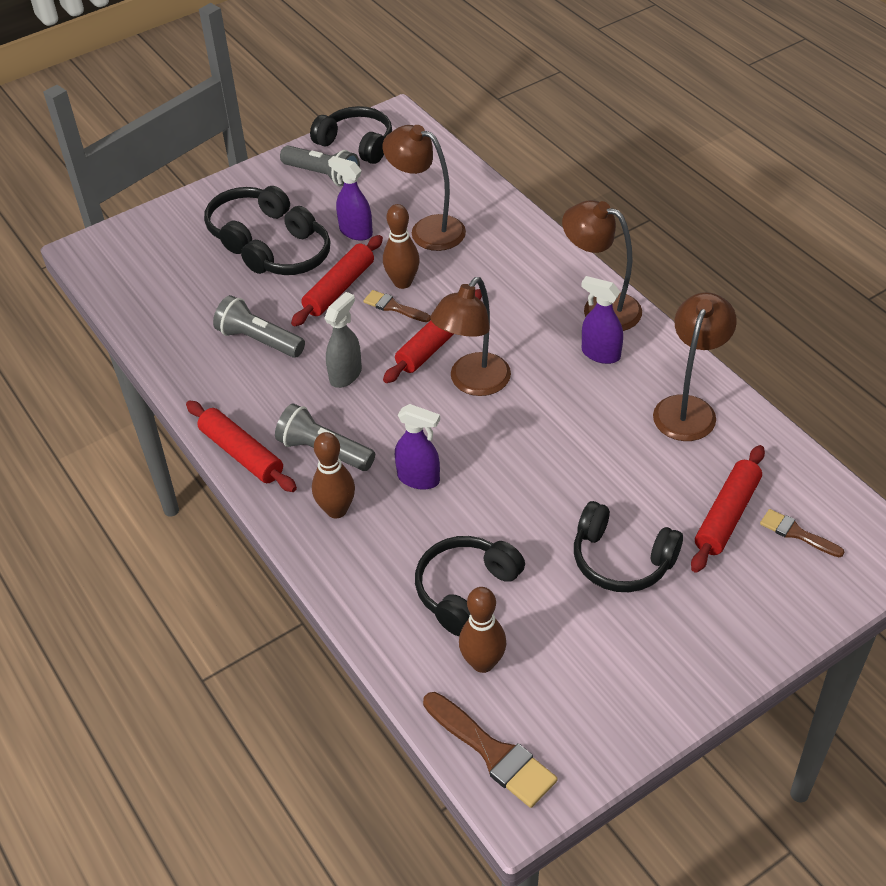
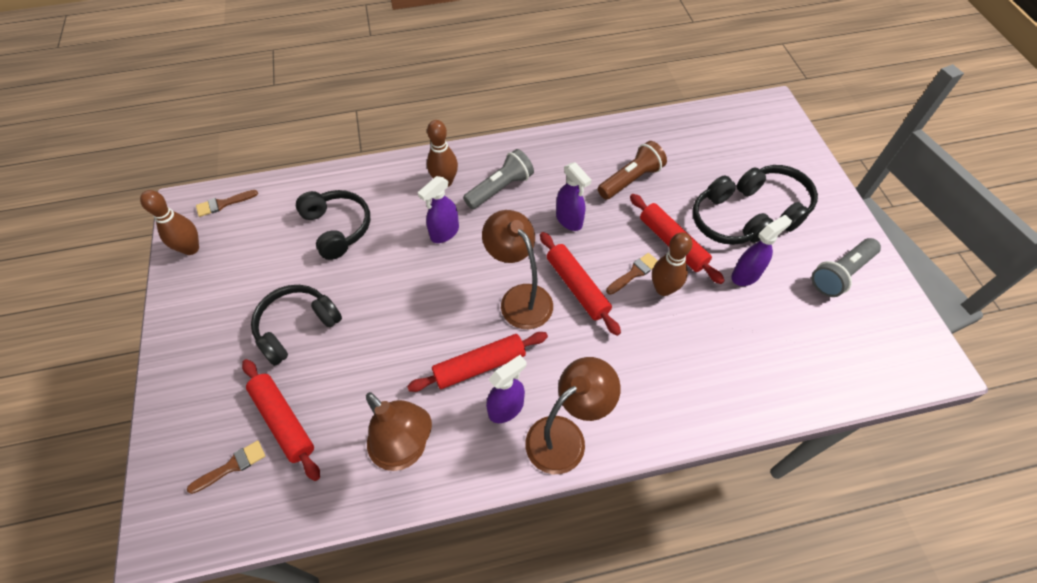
camera: 110 degrees right, 10 degrees up
red rolling pin [186,401,297,492] -> red rolling pin moved to [407,332,548,392]
grey flashlight [213,295,305,358] -> brown flashlight [598,141,667,200]
black headphones [310,106,392,164] -> none
grey spray bottle [324,292,362,388] -> purple spray bottle [556,162,592,231]
brown lamp [383,125,466,251] -> none
brown brush [423,692,558,808] -> brown brush [196,190,258,217], size x0.59
brown bowling pin [459,587,506,673] -> brown bowling pin moved to [140,190,199,255]

